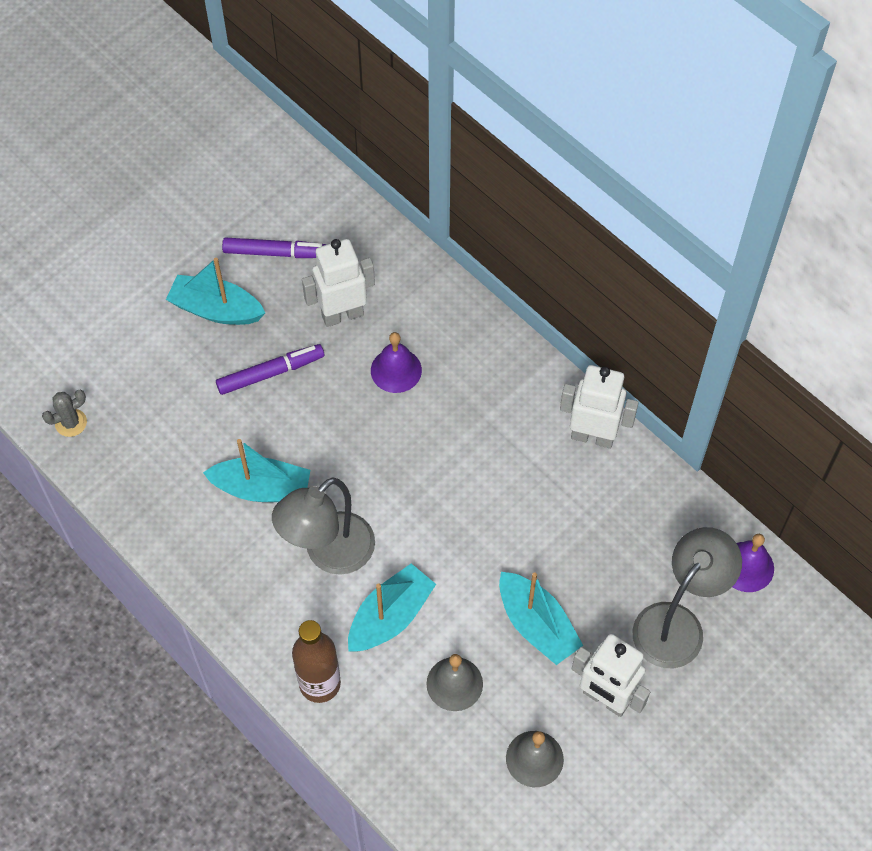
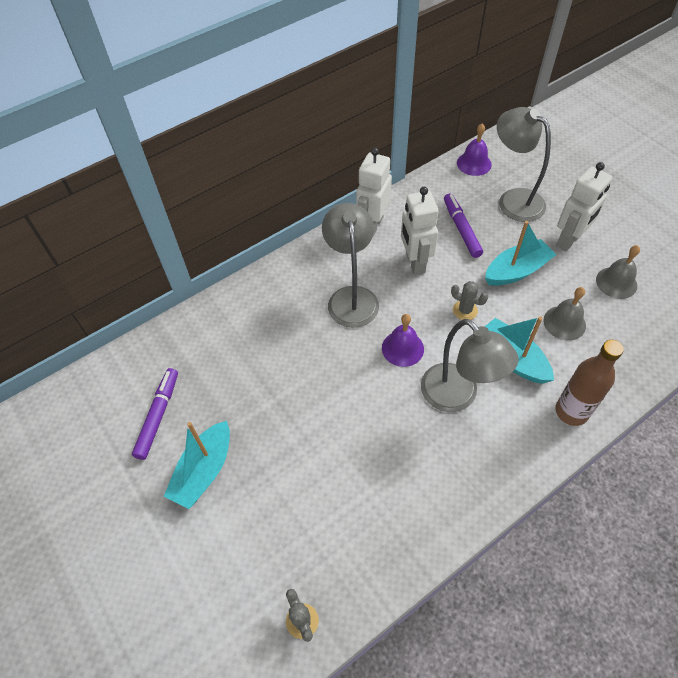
camera: 80 degrees left, 5 degrees down
turquoise boat [203,439,310,502] -> none
purple marker [216,344,324,395] -> purple marker moved to [444,193,483,258]
white robot [302,239,375,327] -> white robot moved to [401,187,439,275]
purple bell [371,332,422,393] -> purple bell moved to [382,314,424,367]
none -> grey lamp [322,203,379,328]
none -> grey cactus [451,281,488,320]

